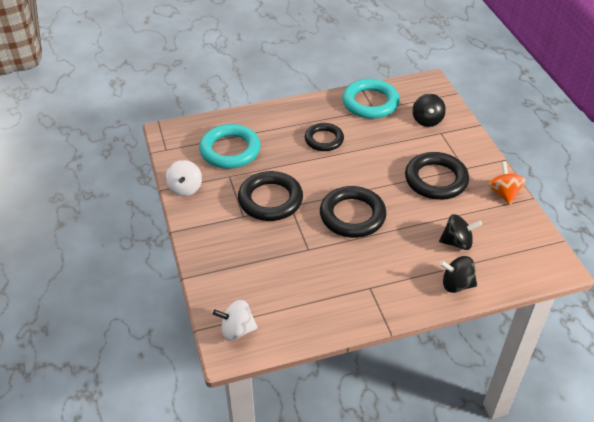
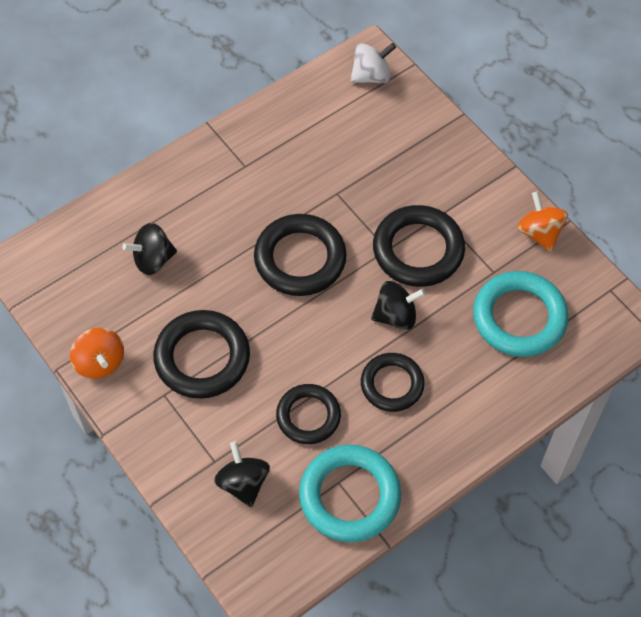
camera: 160 degrees right, 15 degrees up
white spinning top [166,160,202,196] -> orange spinning top [517,191,568,252]
black spinning top [440,256,477,293] -> black spinning top moved to [371,281,426,330]
none -> black ring [276,384,341,444]

